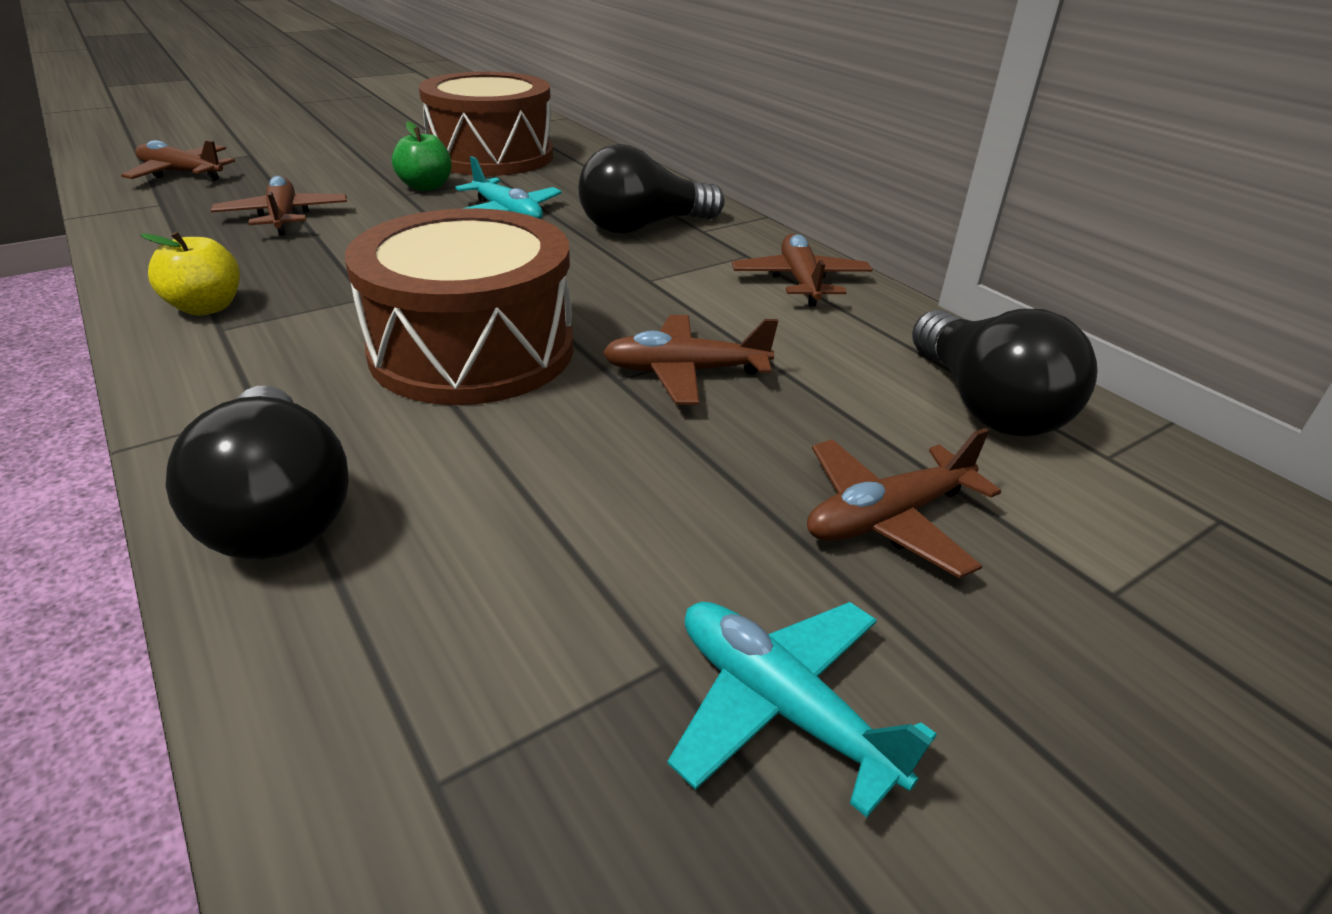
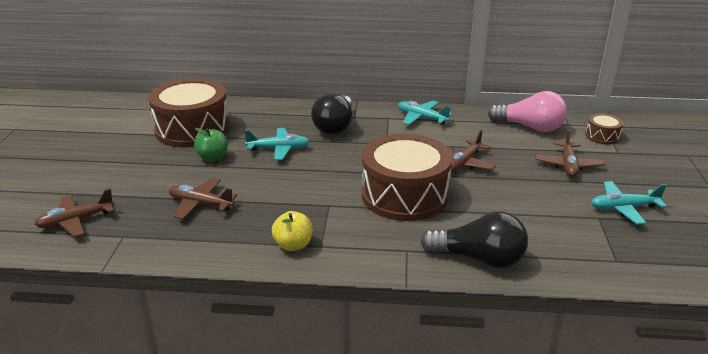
camera: 50 degrees left, 5 degrees down
brown plane [732,234,873,306] -> turquoise plane [398,101,453,125]
black light bulb [912,309,1098,437] -> pink light bulb [488,91,567,132]
none -> brown drum [585,113,624,144]

